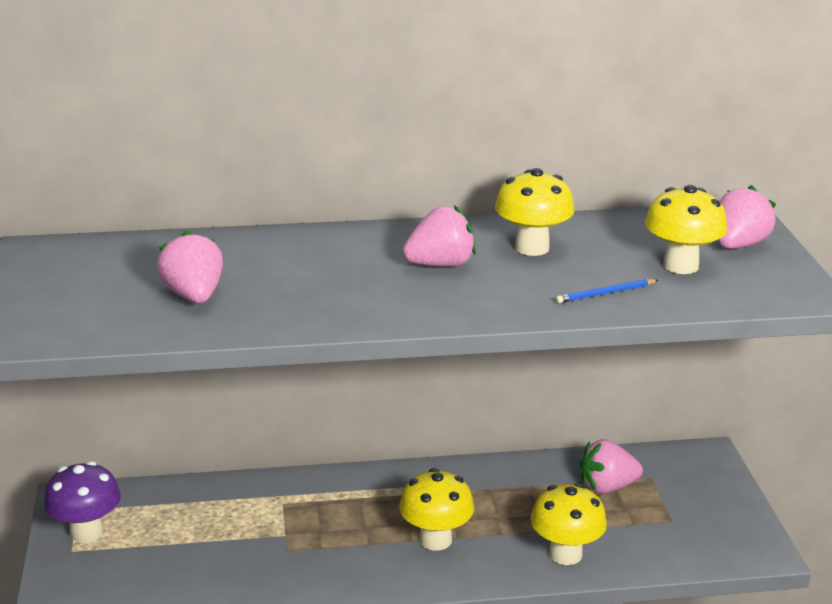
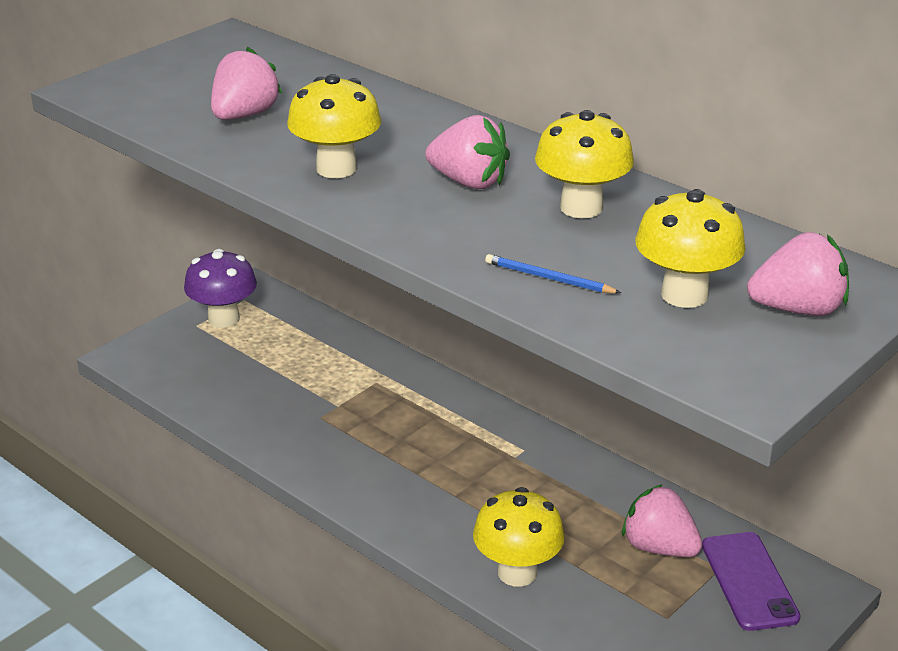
camera: 50 degrees right, 5 degrees up
yellow mushroom [399,468,474,550] -> yellow mushroom moved to [287,74,381,178]
none -> purple phone [702,532,800,631]

